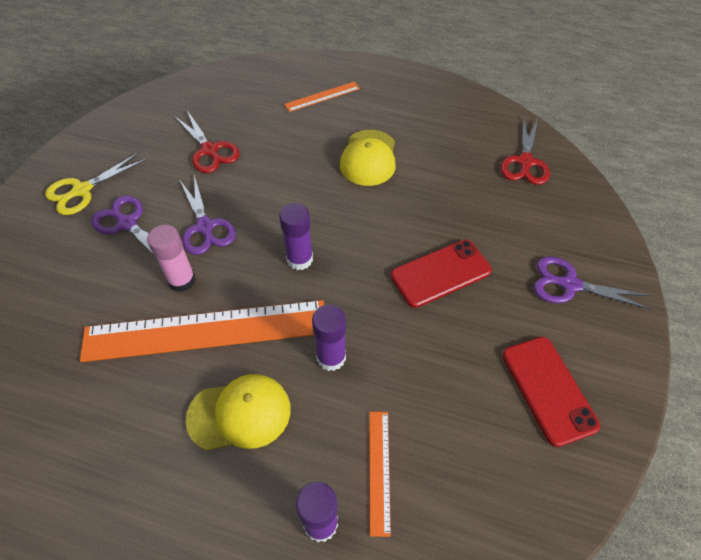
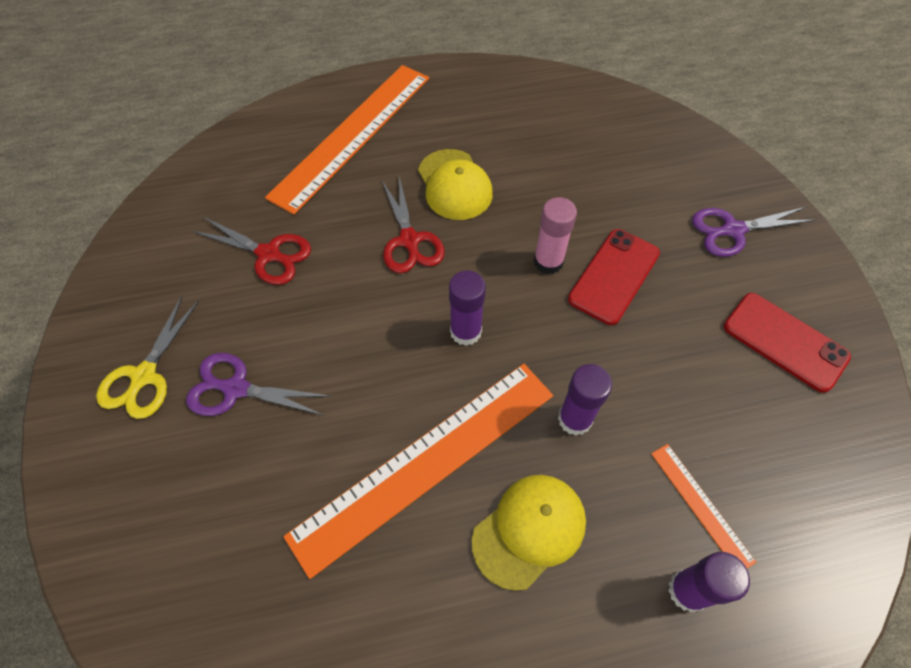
camera: 30 degrees left, 5 degrees up
pink glue stick [147,225,196,292] -> pink glue stick moved to [534,197,577,274]
purple scissors [179,175,236,255] -> none
orange ruler [284,82,360,112] -> orange ruler [265,65,429,215], size x2.28
red scissors [500,116,550,185] -> red scissors moved to [382,177,445,273]

